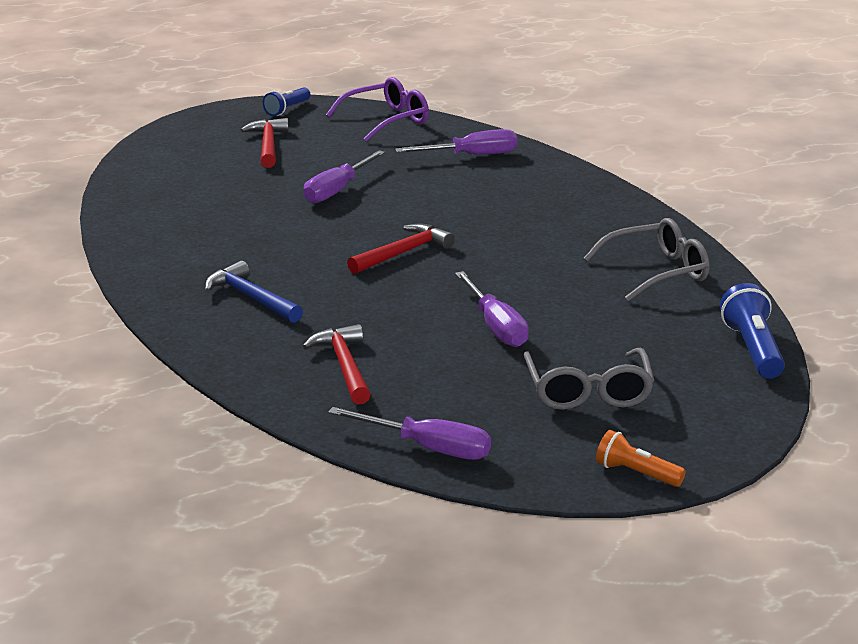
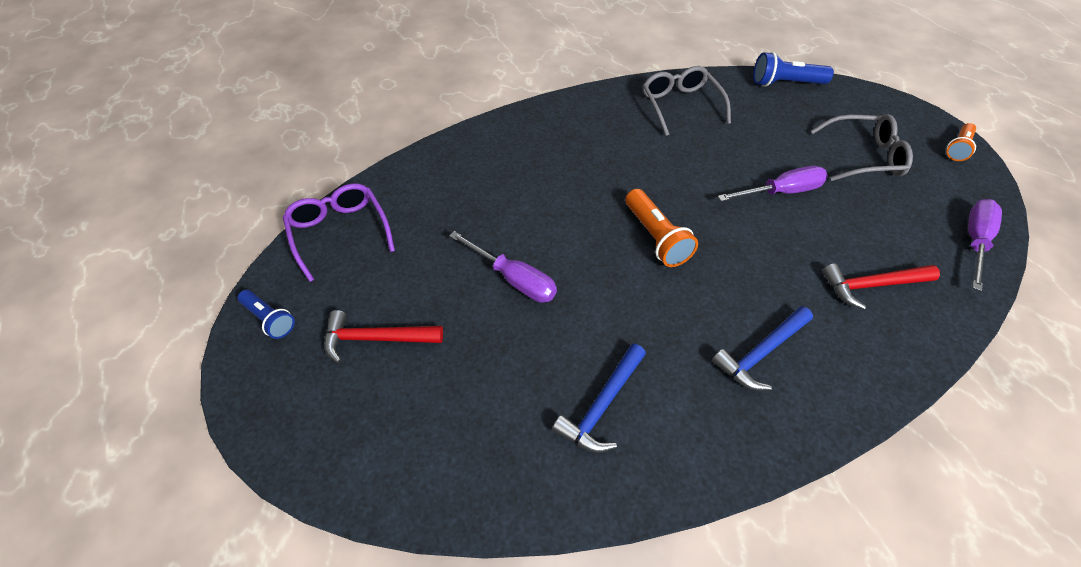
camera: 85 degrees left, 25 degrees up
red hammer [347,224,455,274] -> orange flashlight [626,189,698,267]
purple screwdriver [395,129,517,155] -> none
none -> blue hammer [552,343,646,453]

